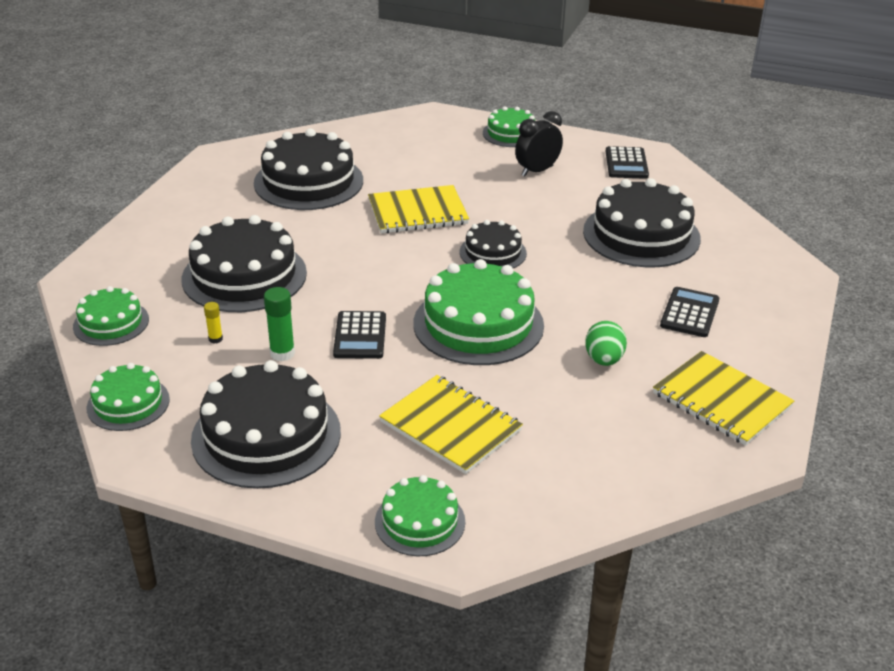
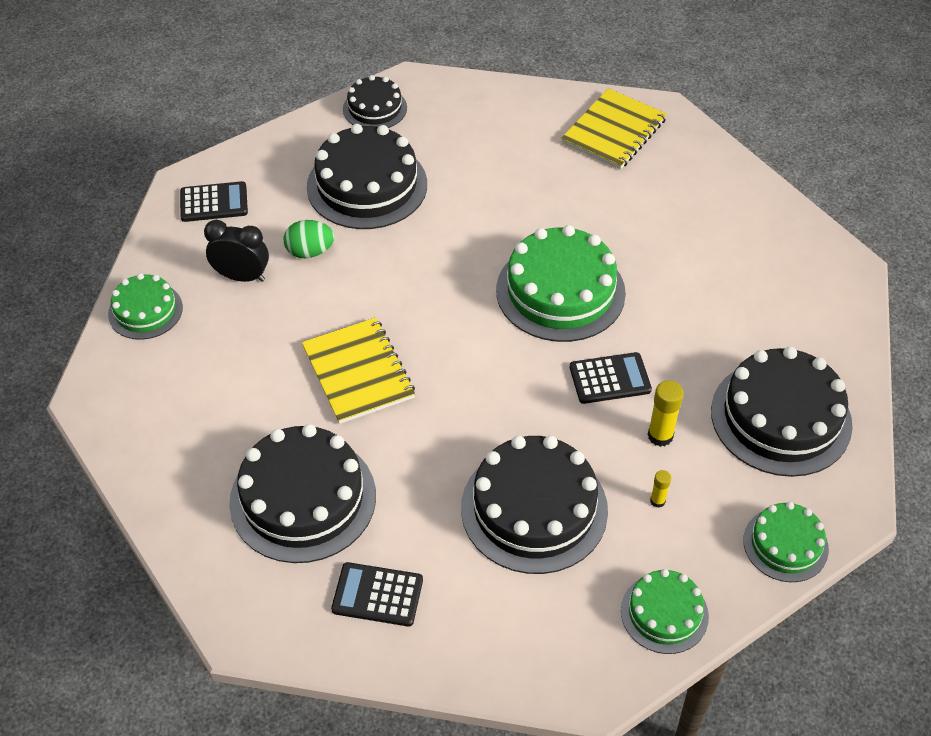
camera: 100 degrees left, 15 degrees up
green glue stick [264,287,295,361] -> yellow glue stick [648,380,684,447]
green cake [375,475,465,556] -> none
yellow notebook [379,375,523,474] -> none
black cake [460,220,527,268] -> black cake moved to [343,75,407,128]
black clock [515,111,563,176] -> black clock turned 150 degrees clockwise [204,220,269,282]
green egg [585,321,627,366] -> green egg moved to [283,220,335,258]
black calculator [660,287,719,337] -> black calculator moved to [331,562,423,627]

